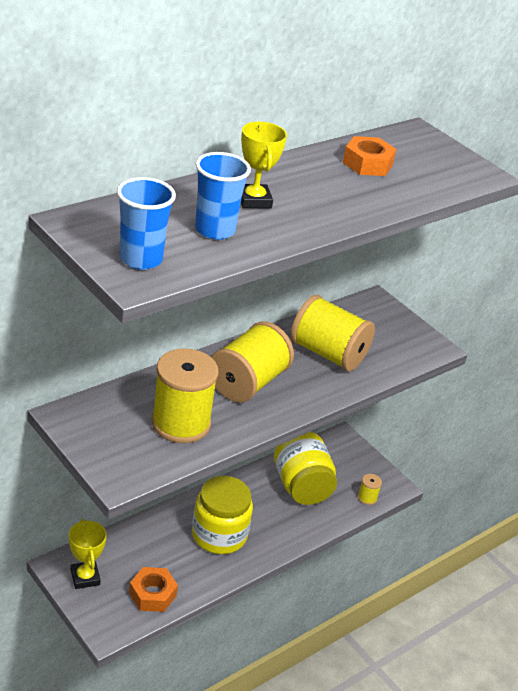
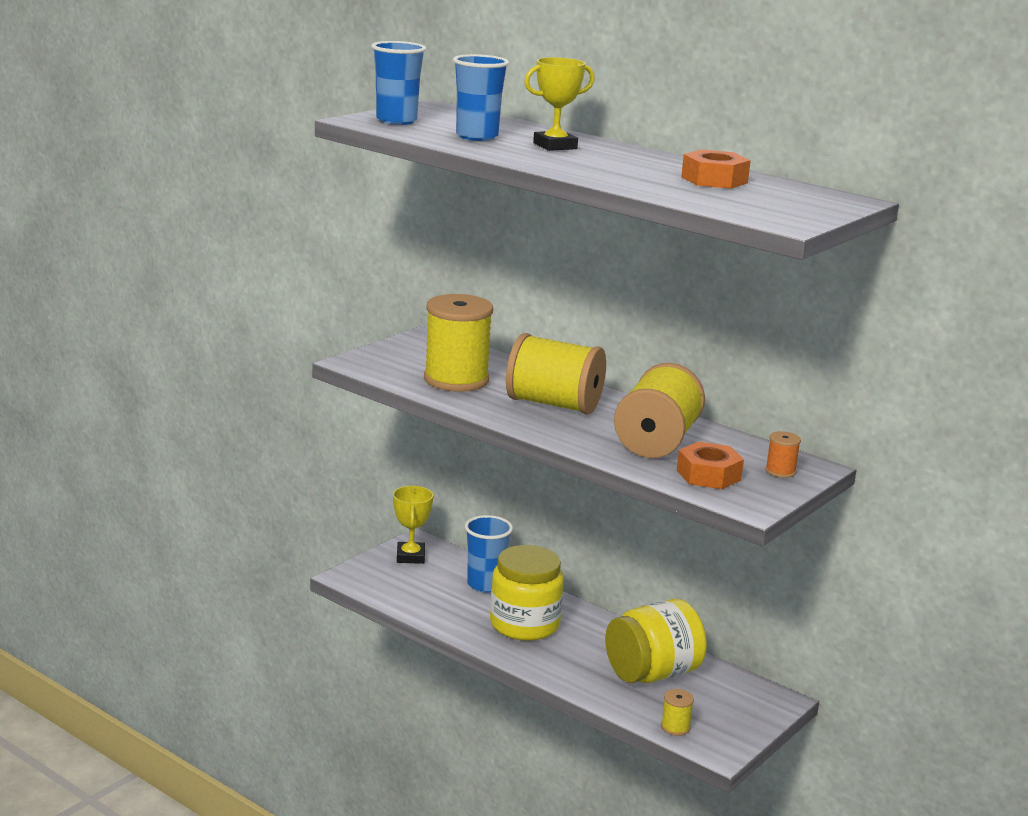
camera: 80 degrees right, 15 degrees down
yellow trophy [69,519,107,589] -> yellow trophy turned 60 degrees counterclockwise [393,486,433,564]
orange nut [129,567,178,612] -> orange nut moved to [677,441,744,489]
none -> blue cup [465,515,513,592]
none -> orange spool [765,431,801,478]

